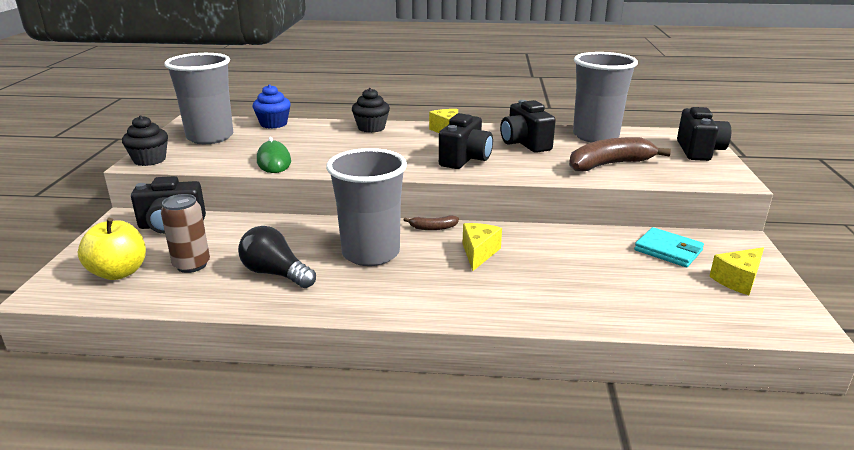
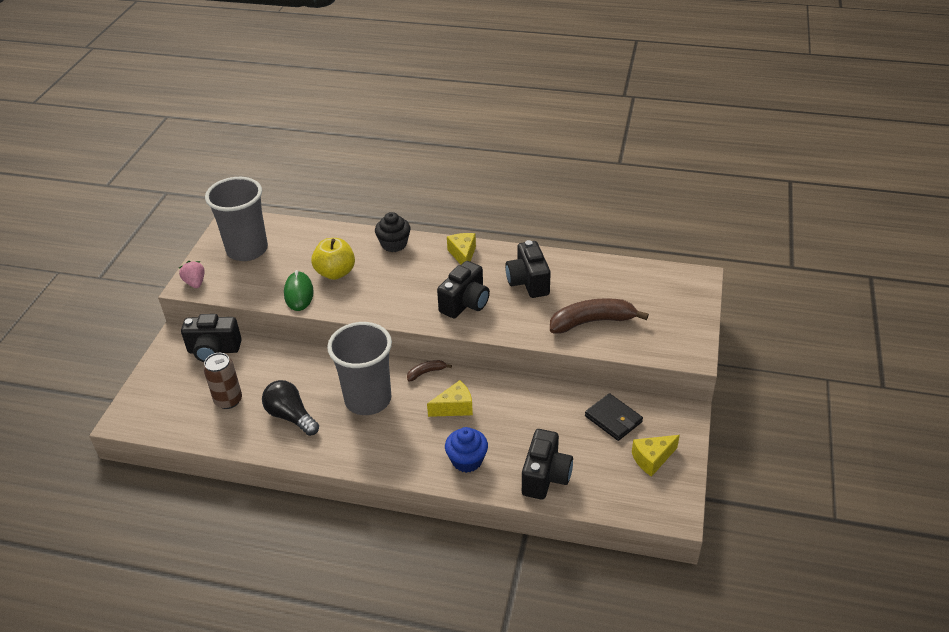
camera: 10 degrees right, 15 degrees up
yellow apple [78,218,146,280] -> yellow apple moved to [311,238,355,280]
black cupcake [122,115,168,166] -> pink strawberry [179,261,204,288]
blue cupcake [252,84,291,129] -> blue cupcake moved to [445,427,488,473]
brown banana [404,215,459,230] -> brown banana turned 150 degrees clockwise [407,360,452,382]
yellow cheese [463,223,502,271] -> yellow cheese turned 45 degrees clockwise [427,380,473,417]
grey cup [573,52,638,142] -> none
turquoise wallet [634,227,704,267] -> black wallet [585,393,643,441]
black camera [677,107,731,161] -> black camera moved to [522,429,573,499]

